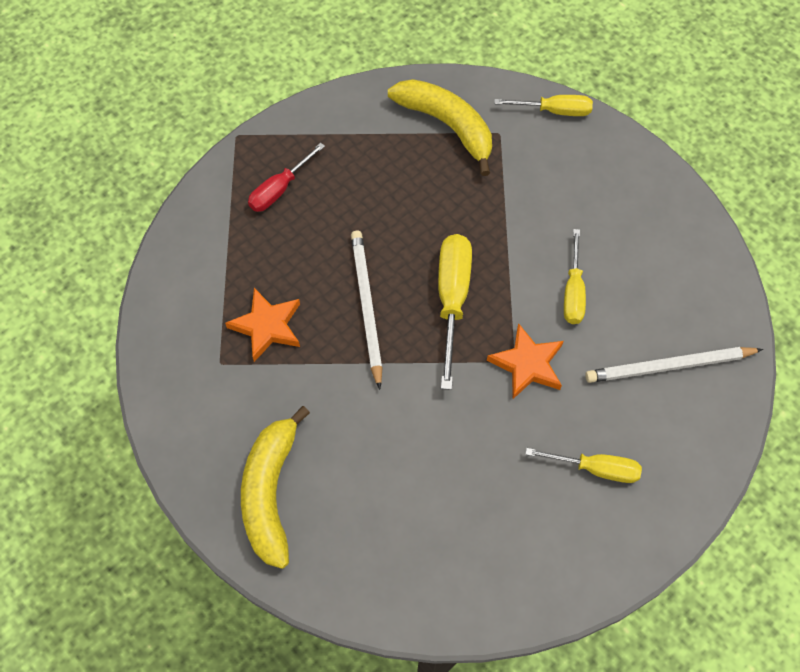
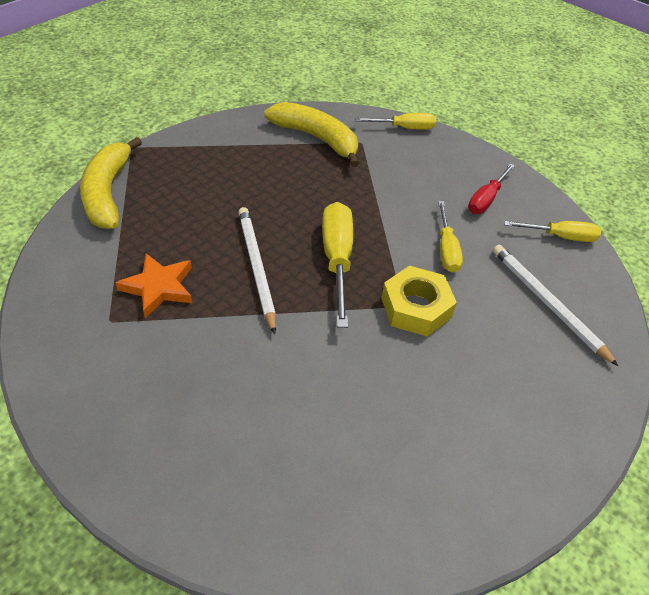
camera: 10 degrees left, 15 degrees down
yellow banana [241,406,310,569] -> yellow banana moved to [80,137,142,229]
red screwdriver [248,143,325,212] -> red screwdriver moved to [468,163,515,214]
orange star [487,323,564,399] -> yellow nut [381,266,457,336]
yellow screwdriver [525,448,642,483] -> yellow screwdriver moved to [504,221,601,242]
white pencil [585,347,763,383] -> white pencil turned 75 degrees clockwise [493,245,619,367]

